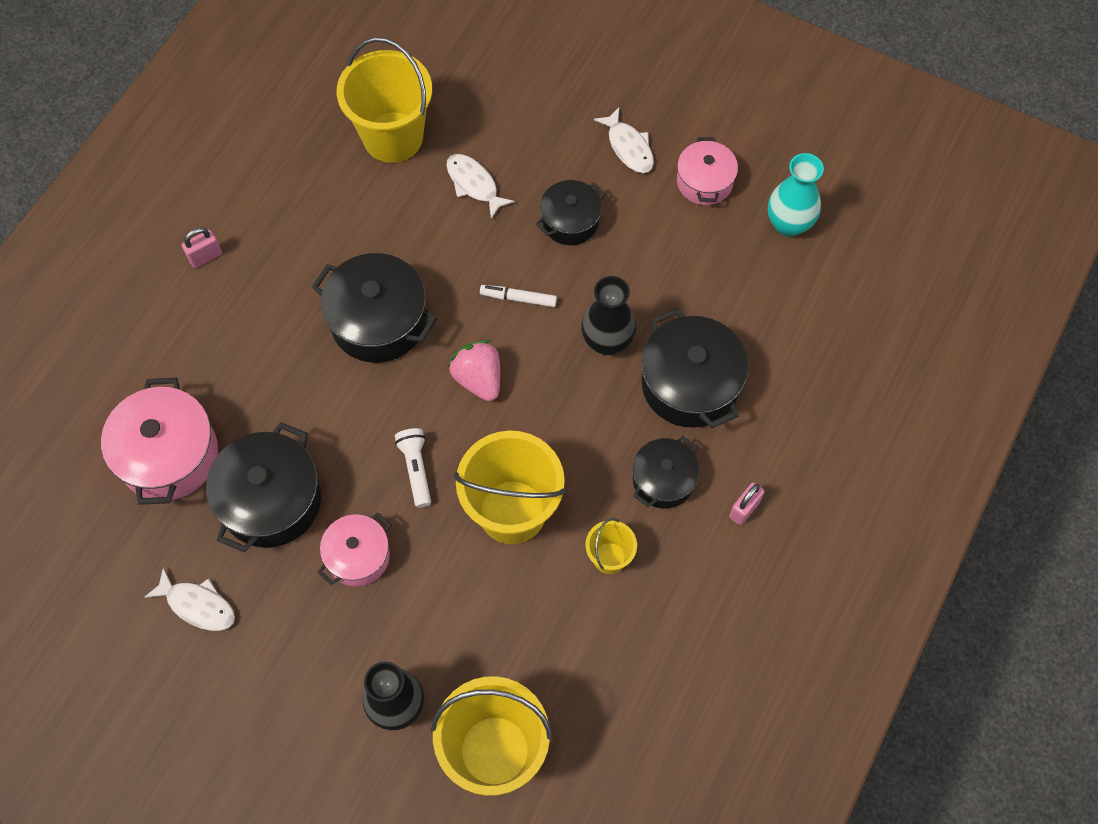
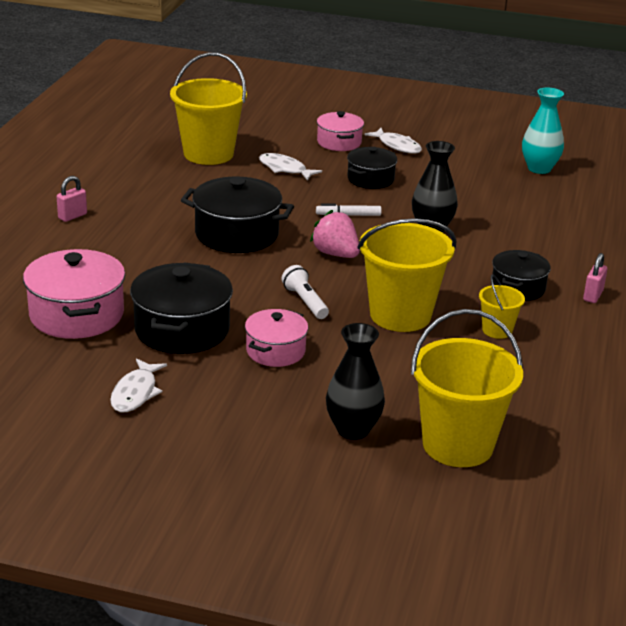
camera: 15 degrees left, 35 degrees down
white fish [144,568,235,631] -> white fish turned 90 degrees clockwise [110,358,167,412]
black pot [641,308,748,428] -> none
pink pot [677,137,738,205] -> pink pot moved to [317,111,364,151]

